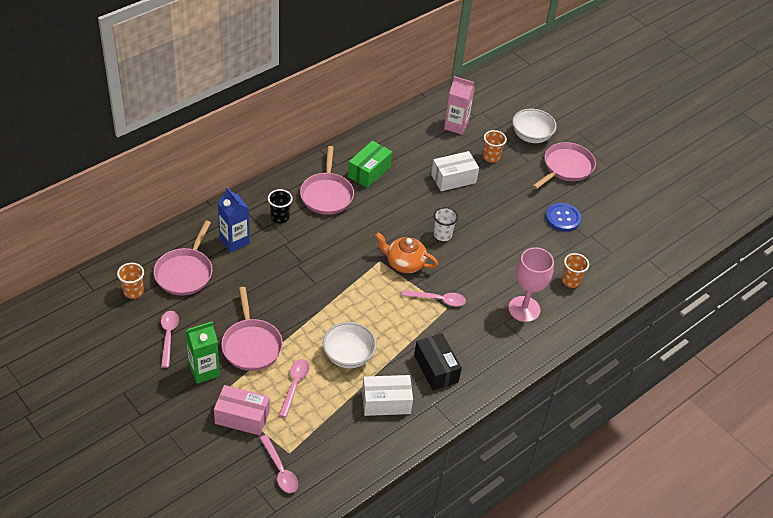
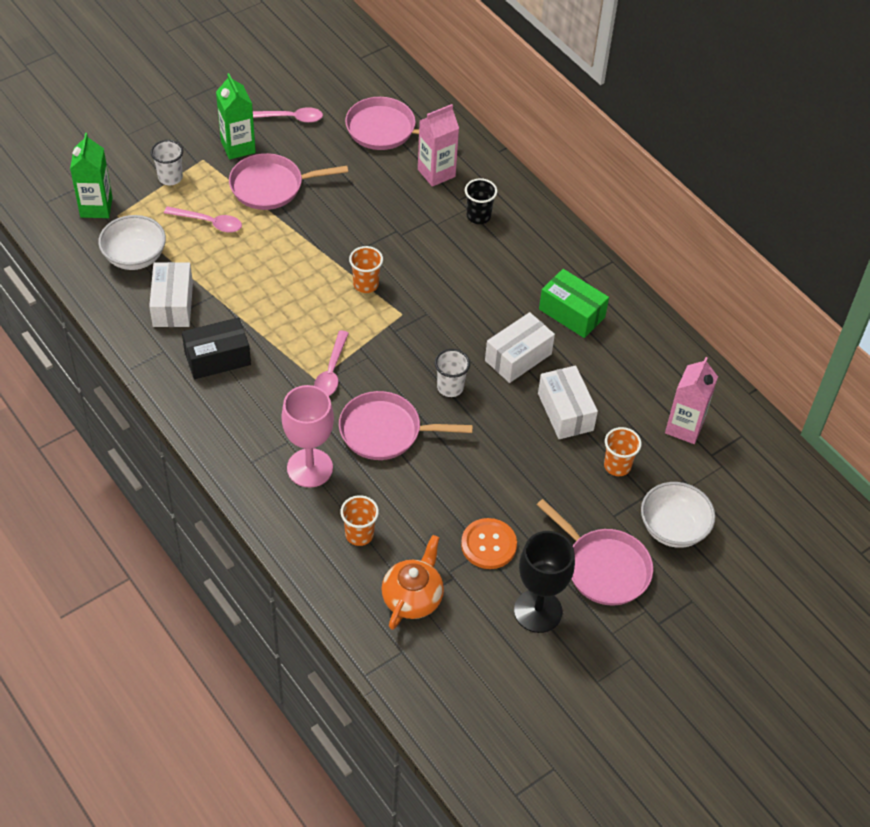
camera: 95 degrees right, 5 degrees up
orange cup [117,263,144,299] -> orange cup moved to [349,246,383,293]
pink box [214,385,270,435] -> white cup [151,140,183,185]
blue carton [217,187,250,252] -> pink carton [418,104,459,187]
pink spoon [260,435,298,493] -> green carton [70,133,113,218]
pink pan [300,146,354,215] -> pink pan moved to [339,391,473,460]
white bowl [323,322,376,368] -> white bowl moved to [98,215,166,270]
orange teapot [375,232,438,273] -> orange teapot moved to [382,535,444,630]
blue button [546,203,581,231] -> orange button [461,518,517,569]
none -> white box [485,312,555,383]
none -> black goblet [514,531,575,633]

